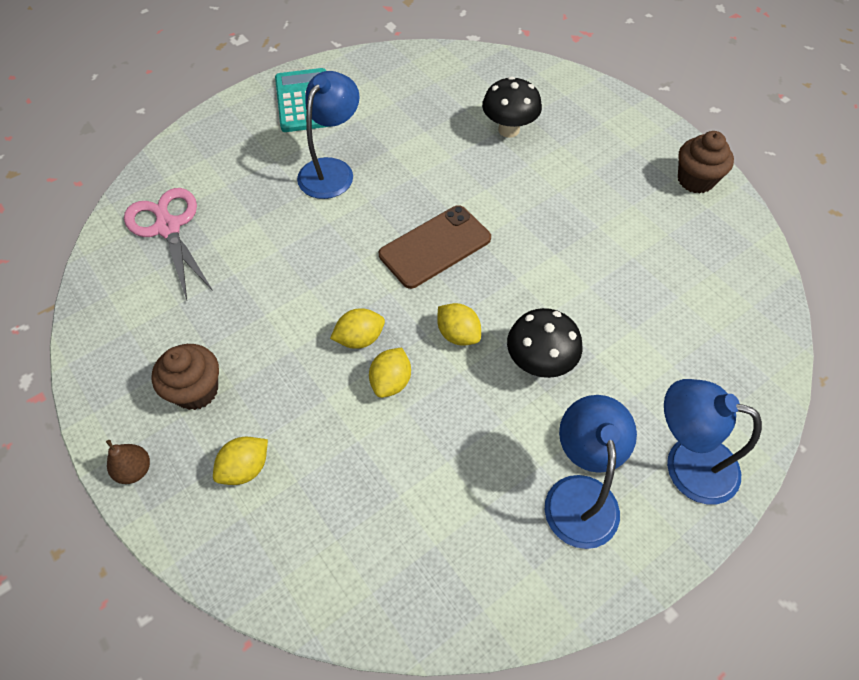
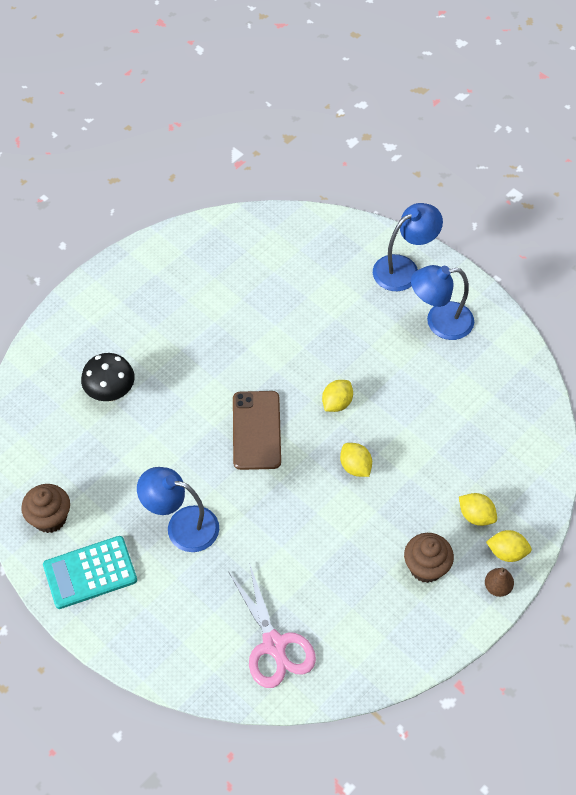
camera: 100 degrees left, 0 degrees up
pink scissors [124,188,213,300] -> pink scissors turned 75 degrees counterclockwise [229,563,316,688]
yellow lemon [369,348,411,398] -> yellow lemon moved to [486,530,532,562]
brown phone [379,205,491,289] -> brown phone turned 45 degrees clockwise [233,391,281,470]
black mushroom [507,308,583,378] -> none
blue lamp [664,379,762,505] -> blue lamp turned 135 degrees counterclockwise [373,203,443,291]
brown cupcake [678,131,734,194] -> brown cupcake moved to [21,484,70,533]

